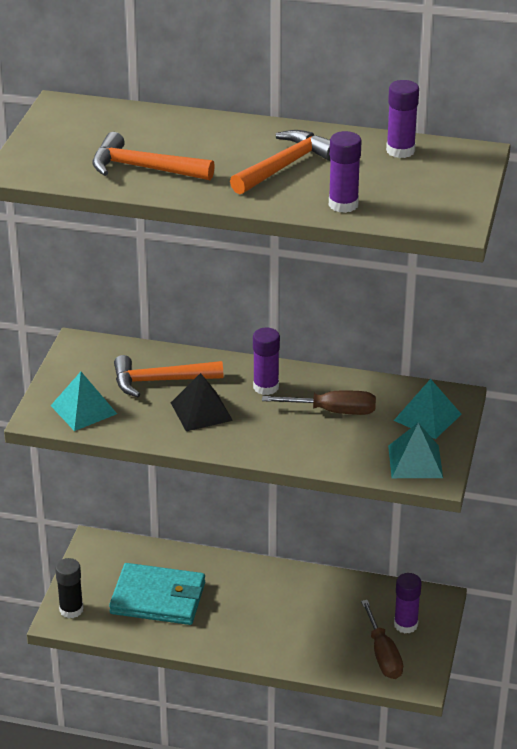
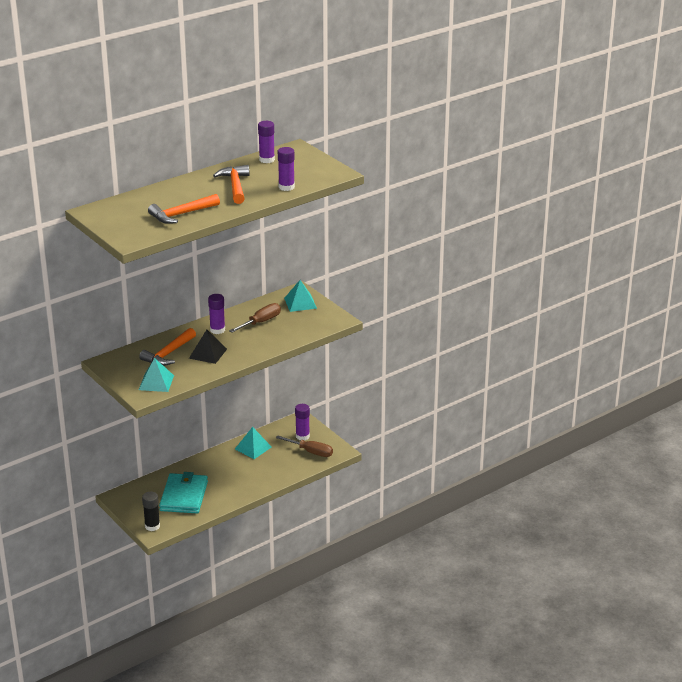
camera: 50 degrees left, 5 degrees down
turquoise wallet [109,563,205,625] -> turquoise wallet turned 45 degrees counterclockwise [159,472,208,513]
turquoise pyramid [388,423,443,478] -> turquoise pyramid moved to [235,427,272,459]

